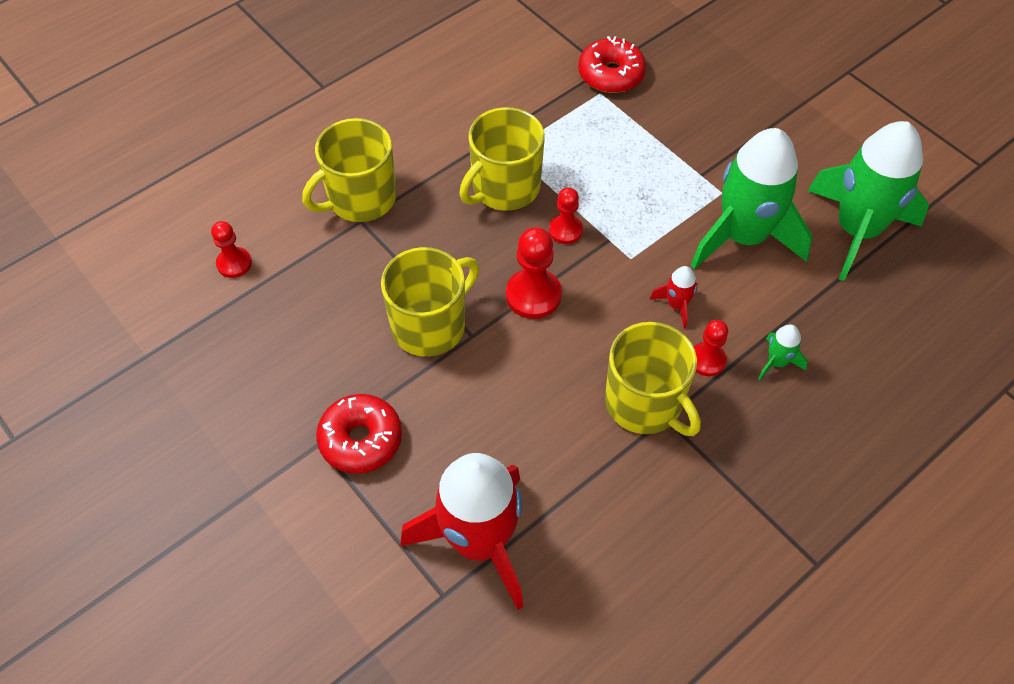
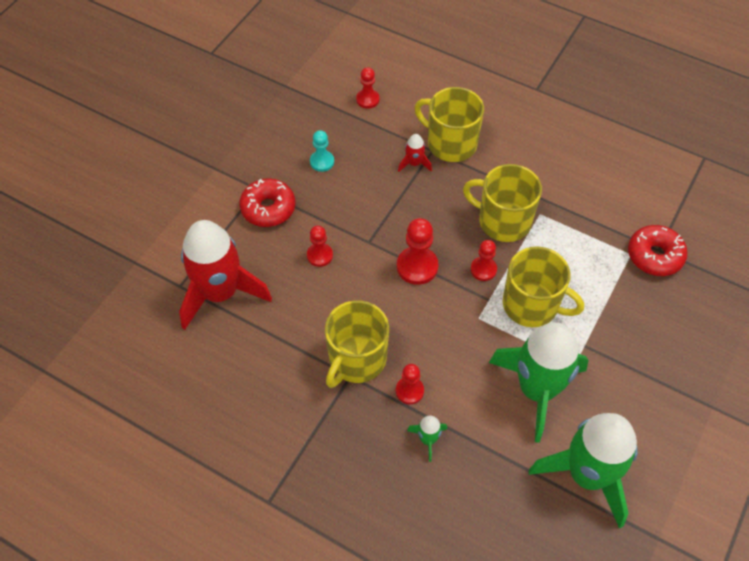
camera: 70 degrees right, 0 degrees up
yellow mug [381,247,479,357] -> yellow mug moved to [503,246,584,327]
red rocket [650,266,698,328] -> red rocket moved to [398,134,432,172]
none -> red pawn [307,226,333,267]
none -> turquoise pawn [310,130,334,172]

